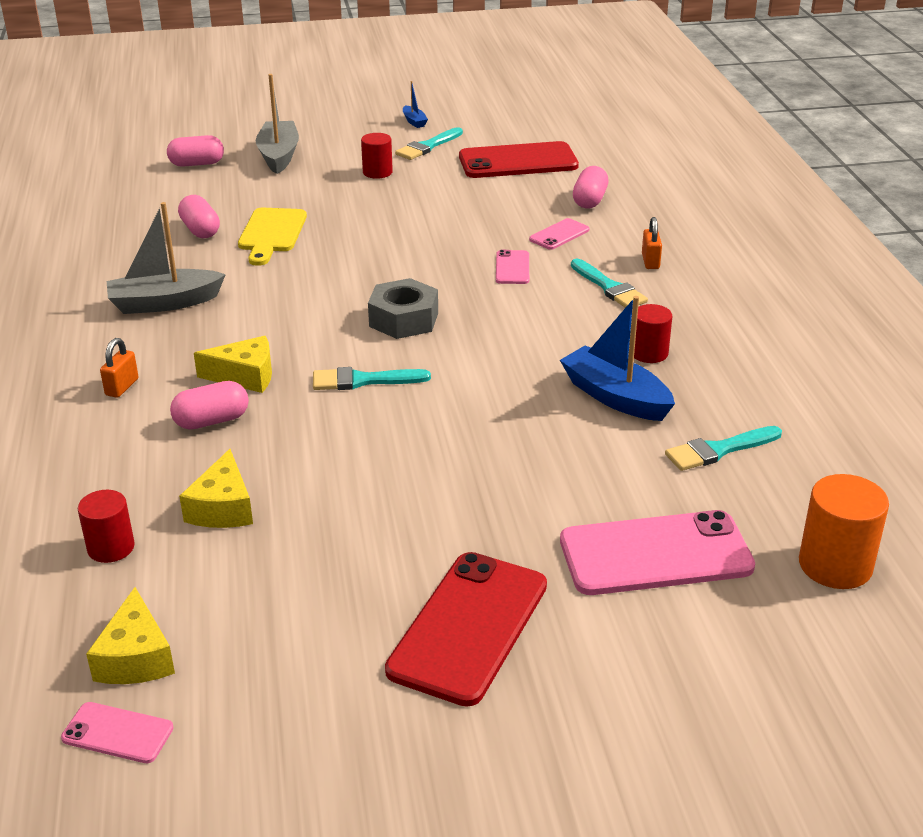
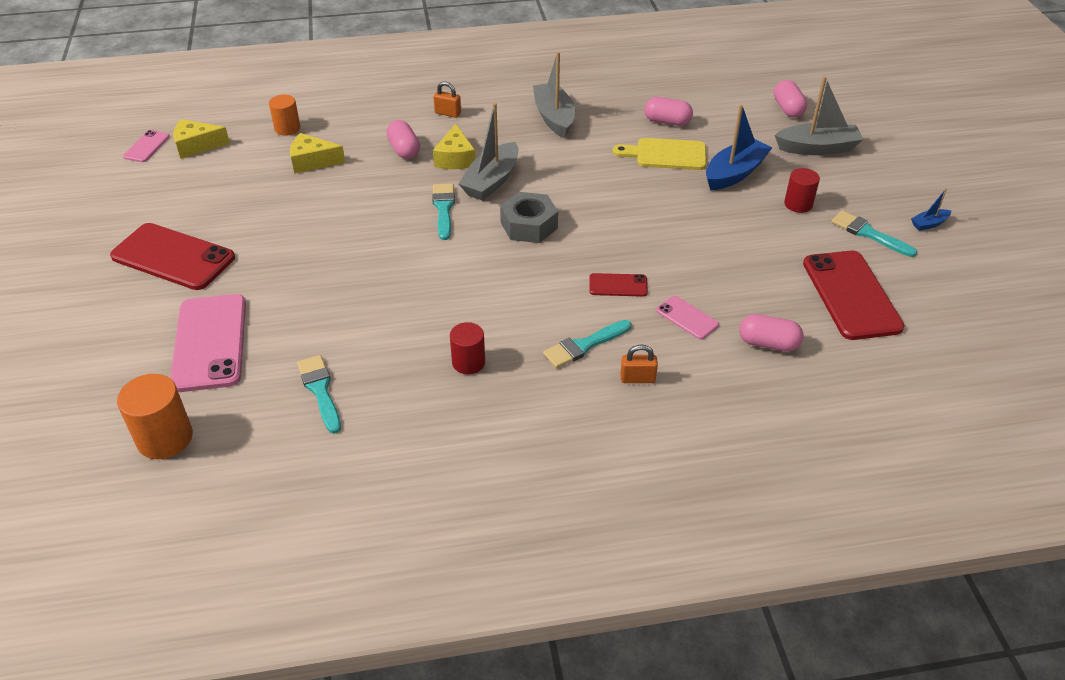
camera: 90 degrees right, 10 degrees up
red cylinder [78,490,135,563] -> orange cylinder [269,95,300,136]
pink capsule [178,195,220,238] -> pink capsule turned 45 degrees clockwise [644,97,693,126]
pink phone [496,250,529,284] -> red phone [589,273,648,297]
blue boat [560,296,675,421] -> blue boat moved to [706,105,772,190]
none -> grey boat [459,103,518,201]

